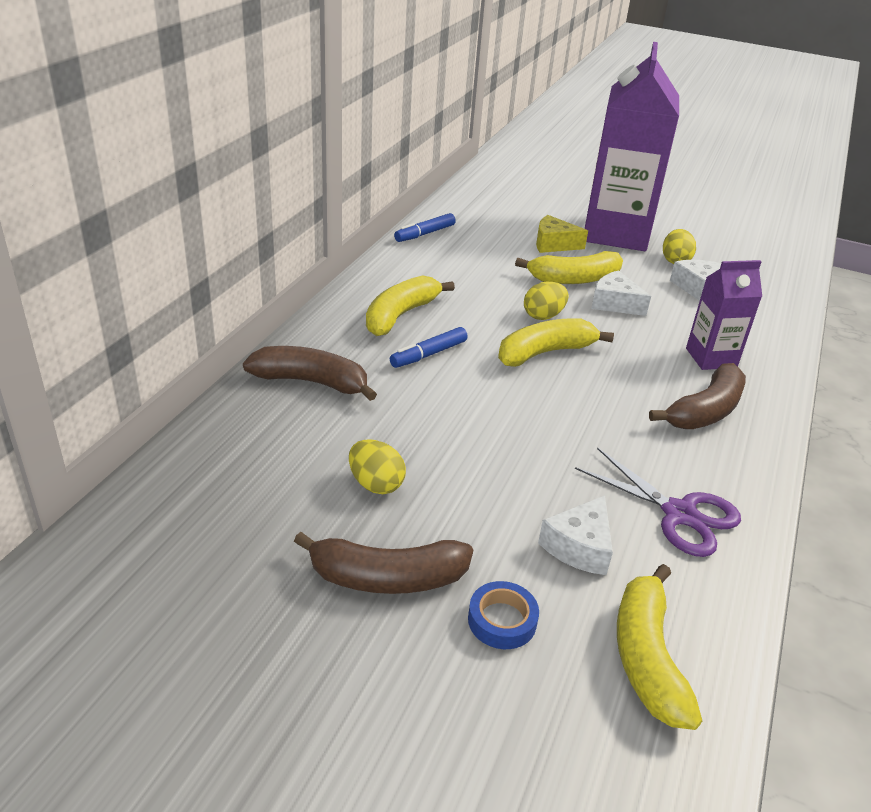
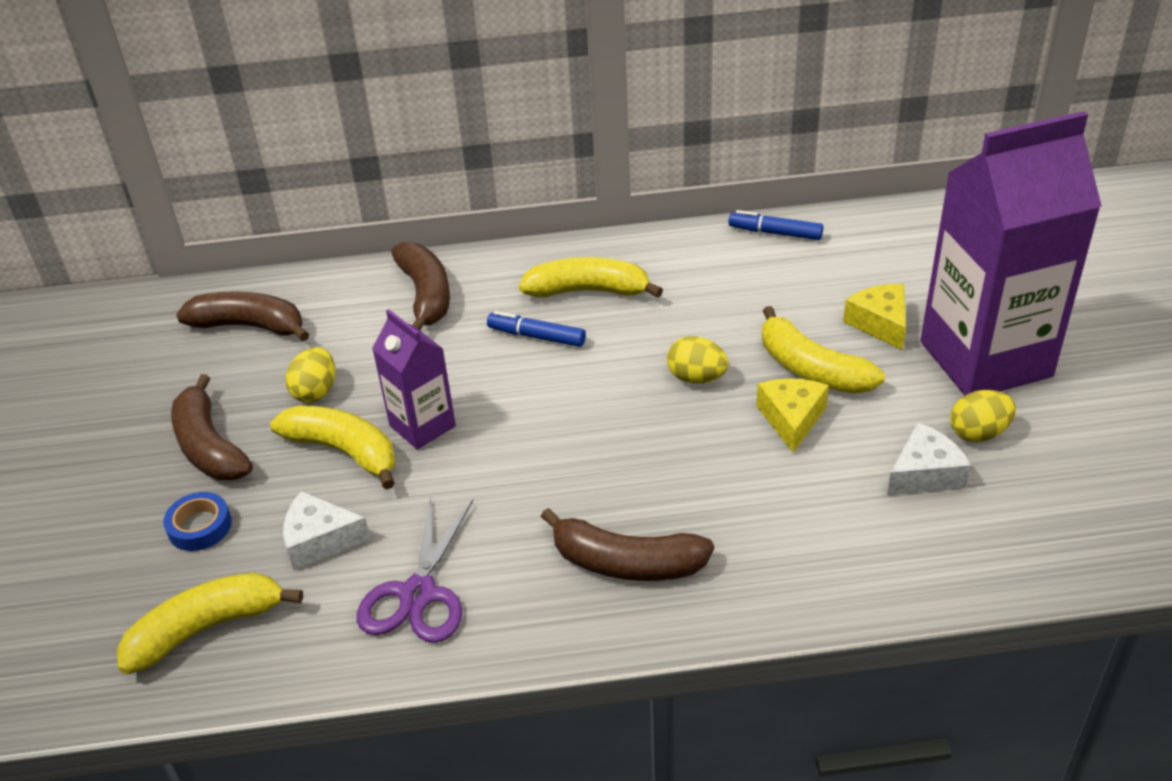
camera: 65 degrees right, 5 degrees up
yellow banana [498,318,614,367] -> yellow banana moved to [270,405,396,489]
white cheese [591,270,651,316] -> yellow cheese [756,378,829,453]
purple carton [686,260,762,370] -> purple carton moved to [372,309,456,449]
none -> brown banana [176,292,309,341]

